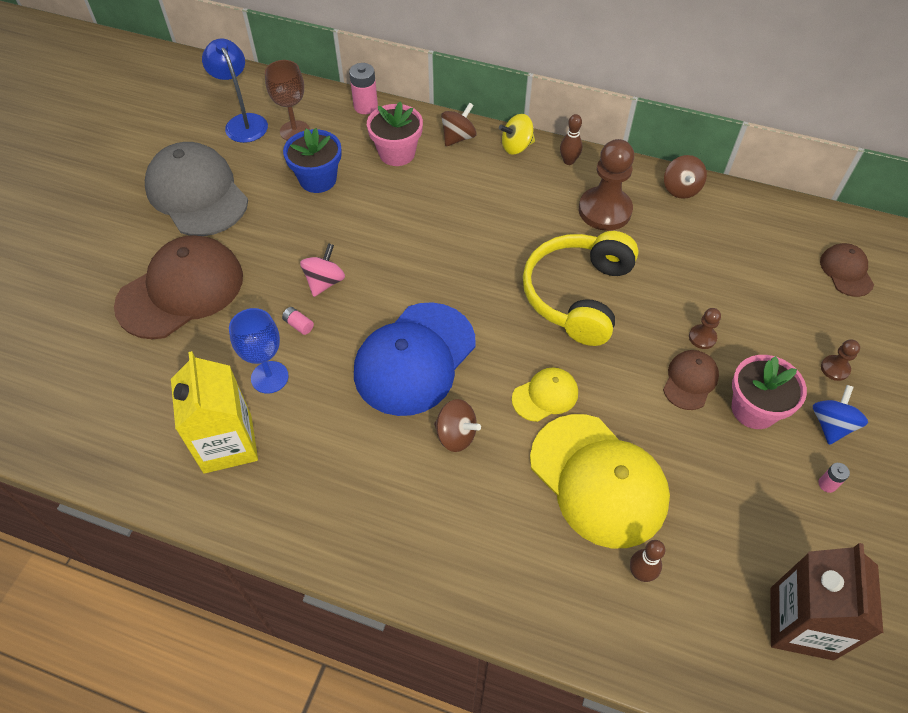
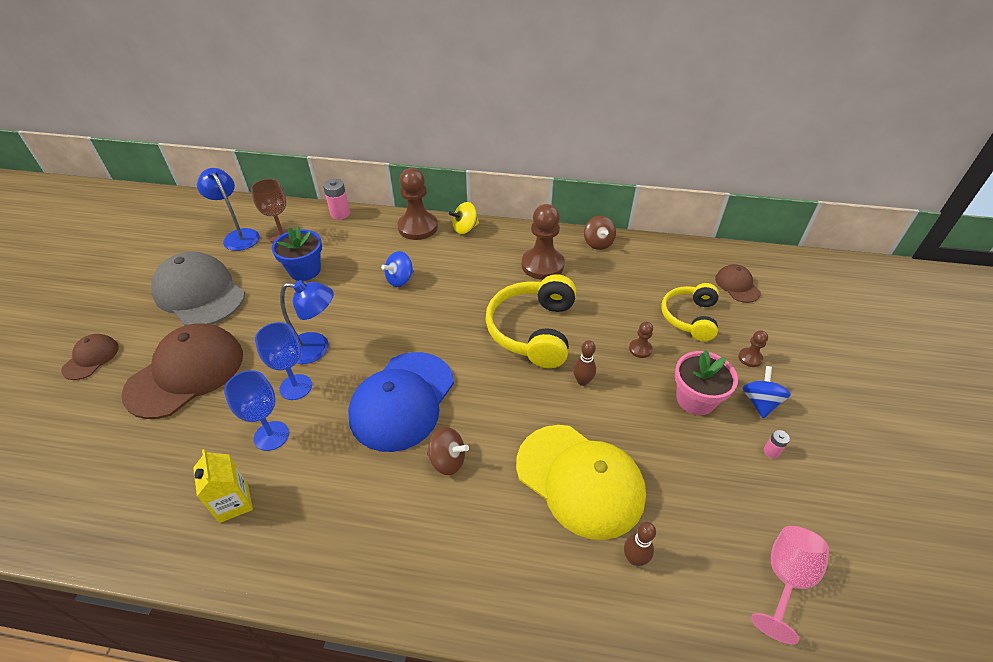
camera: 10 degrees left, 10 degrees down
yellow carton [171,351,258,474] -> yellow carton [193,449,253,523], size x0.63
pink battery [282,307,314,335] -> blue goblet [255,322,312,400]
pink spinning top [300,243,345,297] -> blue lamp [280,280,334,364]
pink flower pot [367,101,423,166] -> none
brown spinning top [441,103,477,147] -> brown pawn [397,168,438,240]
yellow cap [512,367,578,422] -> none
brown bowling pin [560,114,582,165] -> brown bowling pin moved to [573,340,596,386]
brown cap [663,350,719,410] -> brown cap moved to [61,334,119,380]
brown carton [771,543,883,660] -> pink goblet [751,526,829,644]
none -> blue spinning top [381,251,414,287]
none -> yellow headphones [661,283,719,341]

